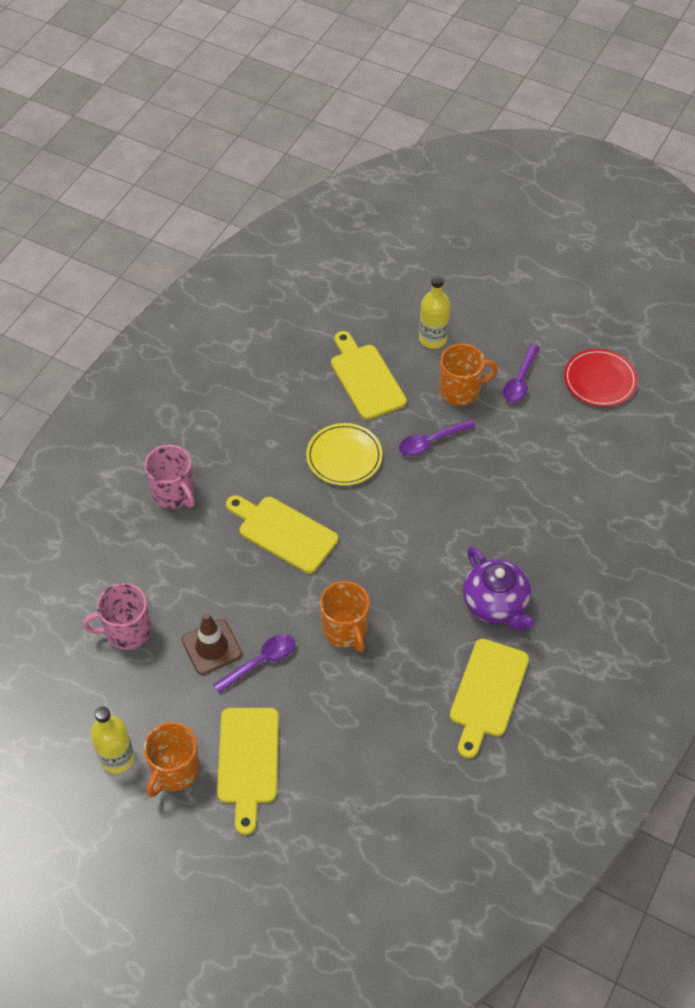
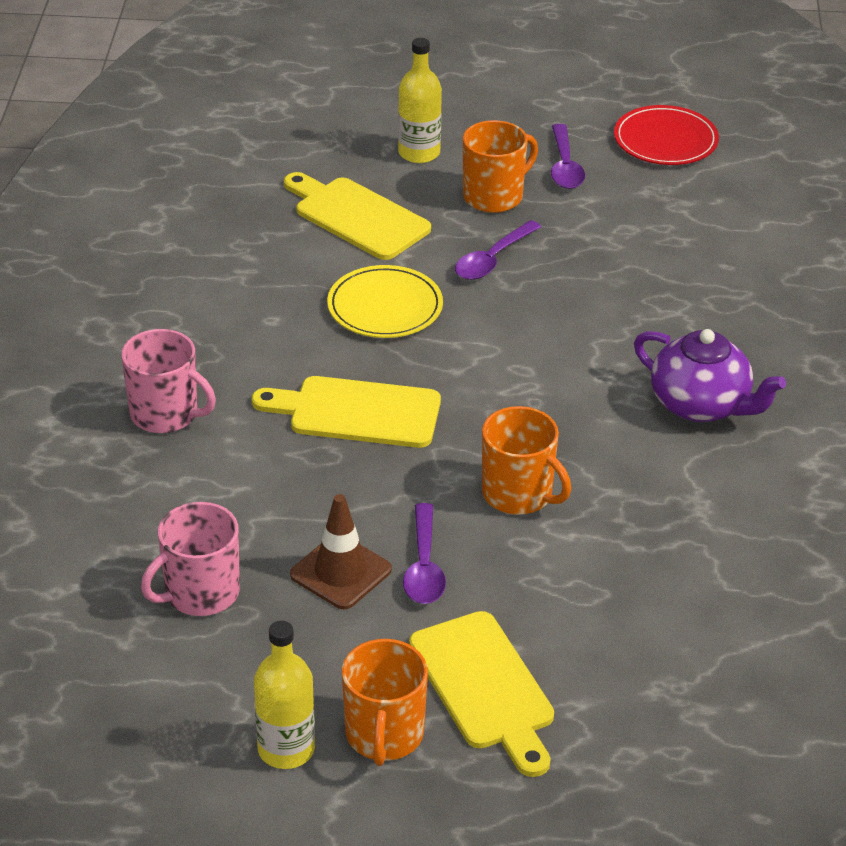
camera: 25 degrees left, 15 degrees down
purple spoon [213,634,295,693] -> purple spoon turned 150 degrees clockwise [403,503,446,604]
yellow cutting board [450,639,529,759] -> none

